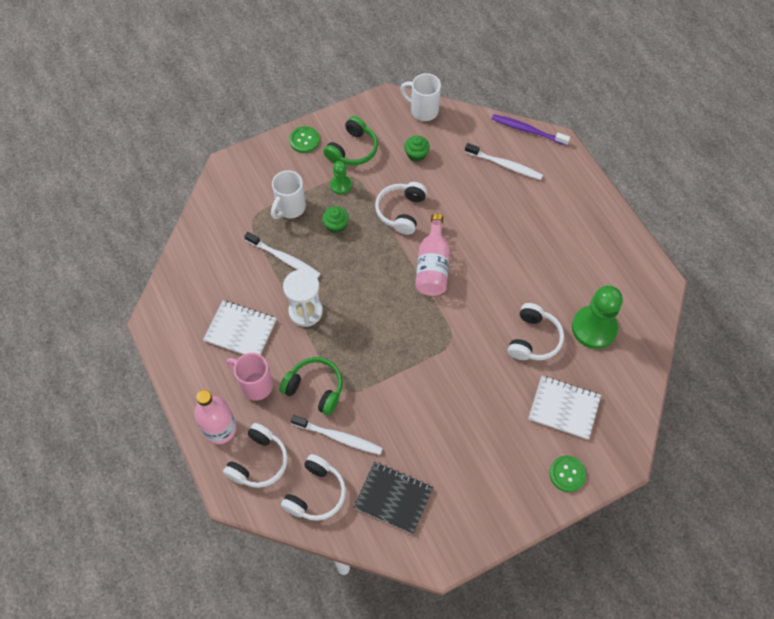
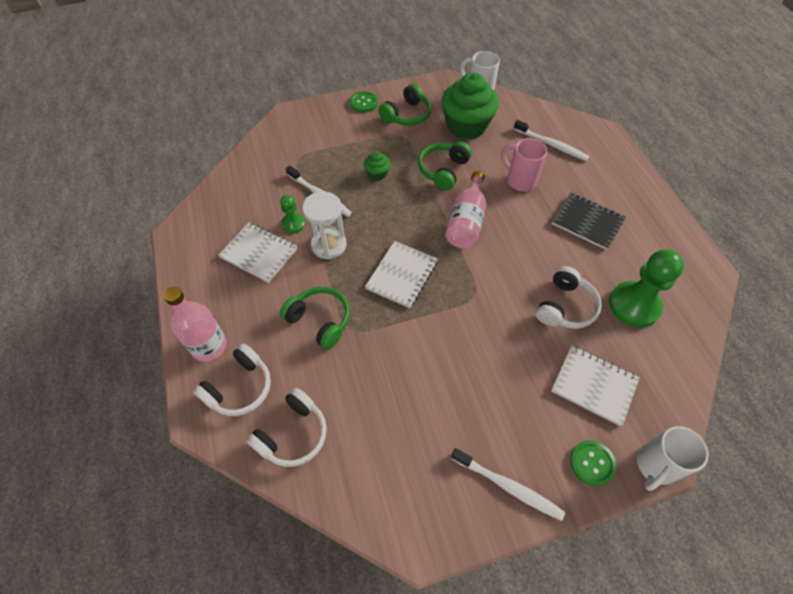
camera: 10 degrees right, 5 degrees down
pink mug [227,353,273,401] -> pink mug moved to [501,138,547,192]
white mug [271,170,306,219] -> white mug moved to [637,426,709,491]
white toothbrush [291,415,383,455] -> white toothbrush moved to [451,448,565,521]
green pawn [330,161,352,194] -> green pawn moved to [280,195,305,234]
black notebook [353,462,433,534] -> black notebook moved to [551,192,626,250]
white headphones [375,182,427,235] -> green headphones [418,142,472,191]
green cupcake [404,136,430,162] -> green cupcake [441,72,499,139], size x2.25
purple toothbrush [492,114,570,146] -> none
none -> white notebook [365,241,438,308]

